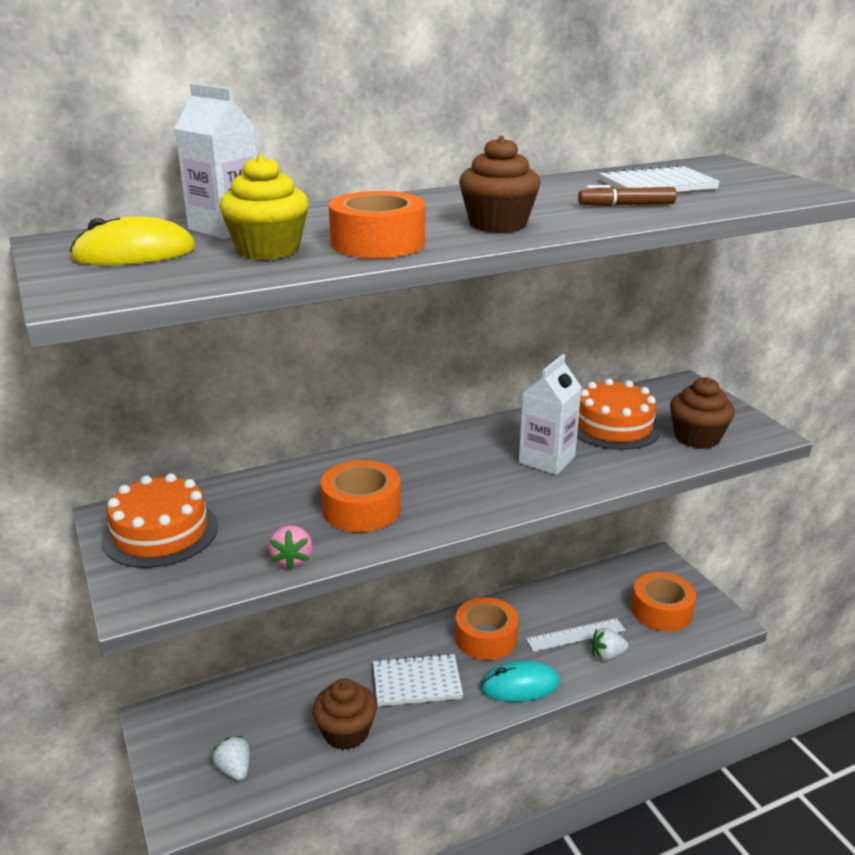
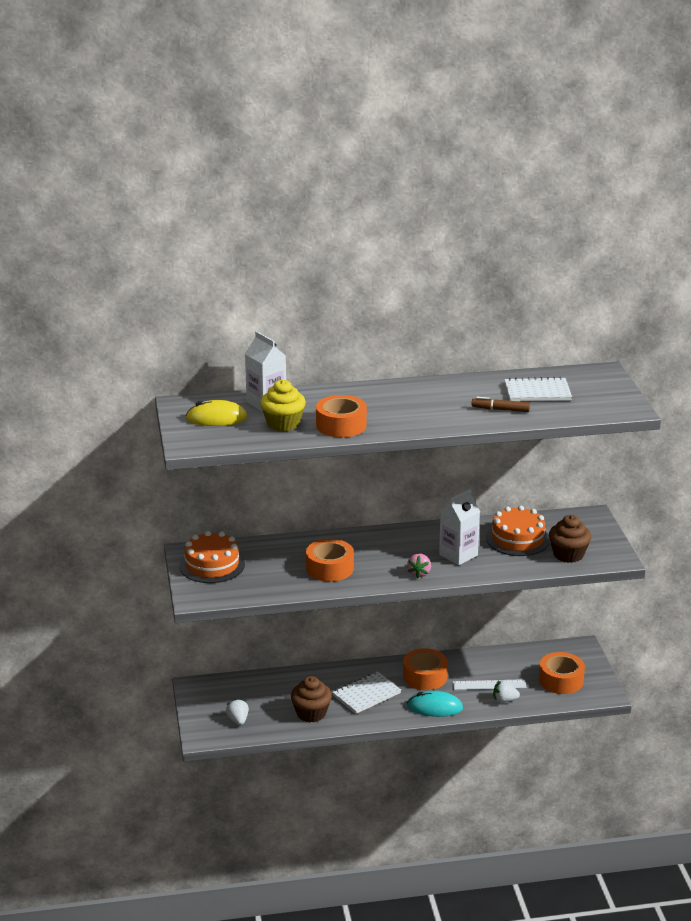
camera: 15 degrees right, 0 degrees up
pink strawberry [268,525,312,570] -> pink strawberry moved to [407,554,431,578]
white notebook [373,653,463,707] -> white notebook turned 45 degrees counterclockwise [332,671,401,714]
brown cupcake [459,136,541,233] -> none

